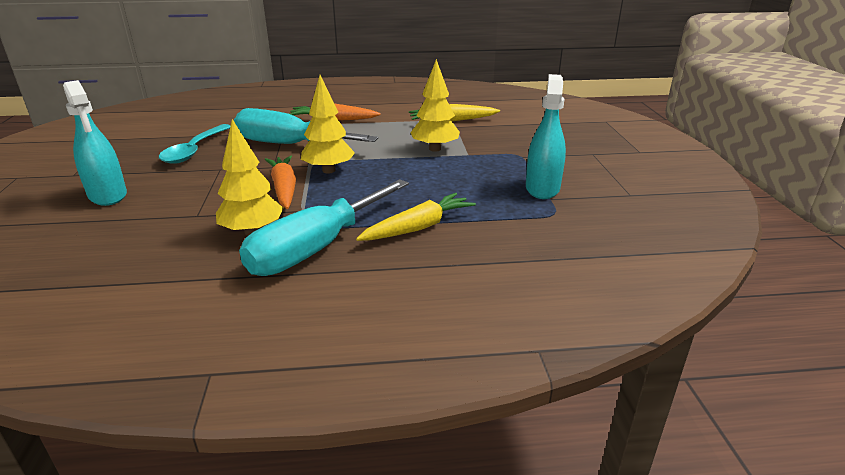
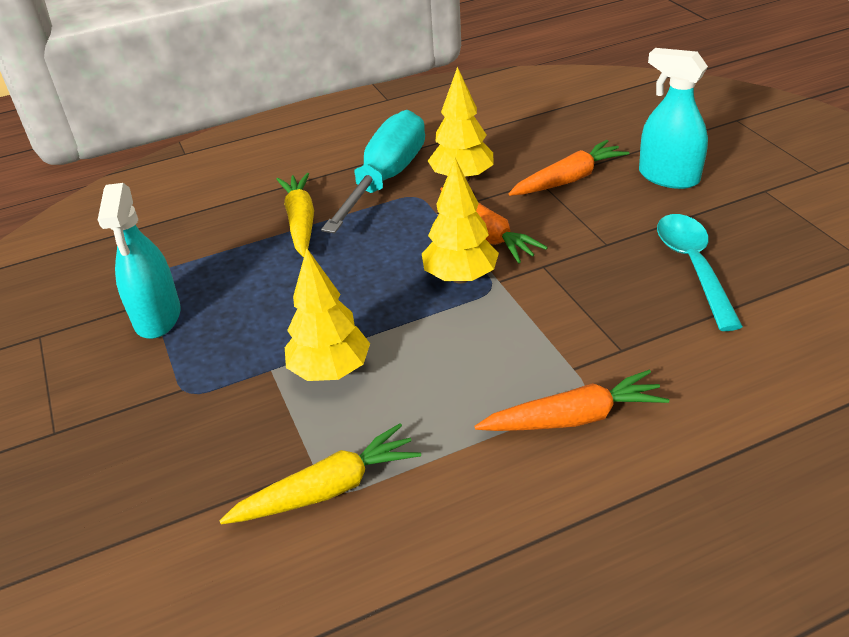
camera: 165 degrees right, 10 degrees up
turquoise screwdriver [234,108,378,144] -> none
yellow carrot [356,193,476,241] -> yellow carrot turned 135 degrees clockwise [276,173,314,257]
none -> orange carrot [509,140,629,196]

